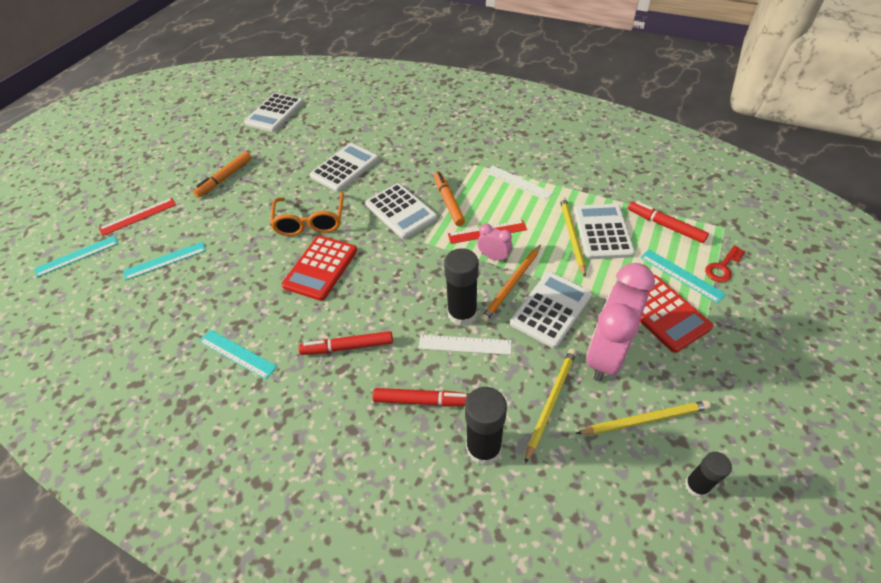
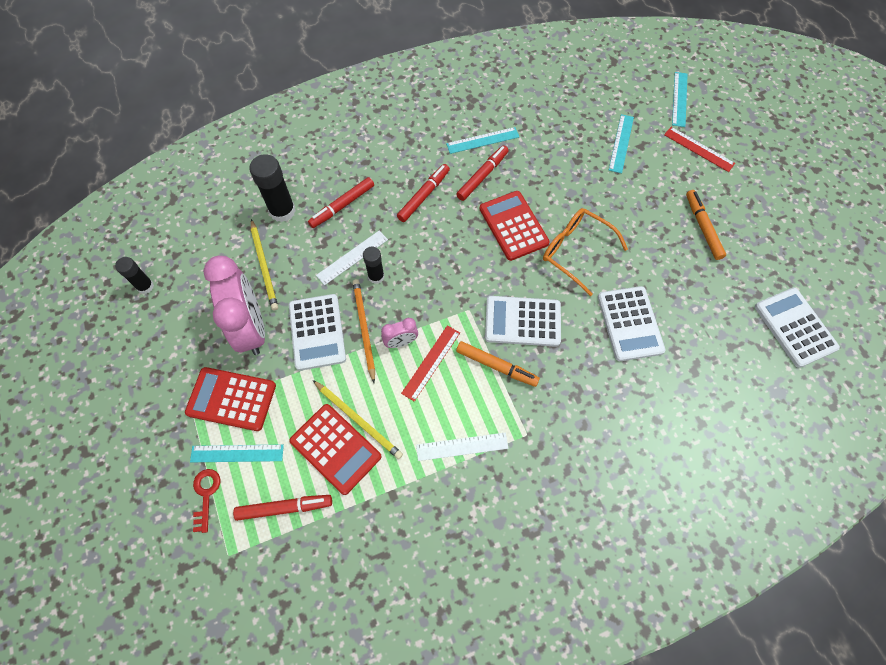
camera: 130 degrees right, 15 degrees up
red ruler [99,198,176,236] -> red ruler turned 60 degrees counterclockwise [664,127,735,172]
black glue stick [444,248,478,326] -> black glue stick [363,247,384,284], size x0.60
white calculator [574,204,635,259] -> red calculator [289,404,382,495]
yellow pencil [576,400,711,435] -> none
none -> red marker [456,145,509,201]

